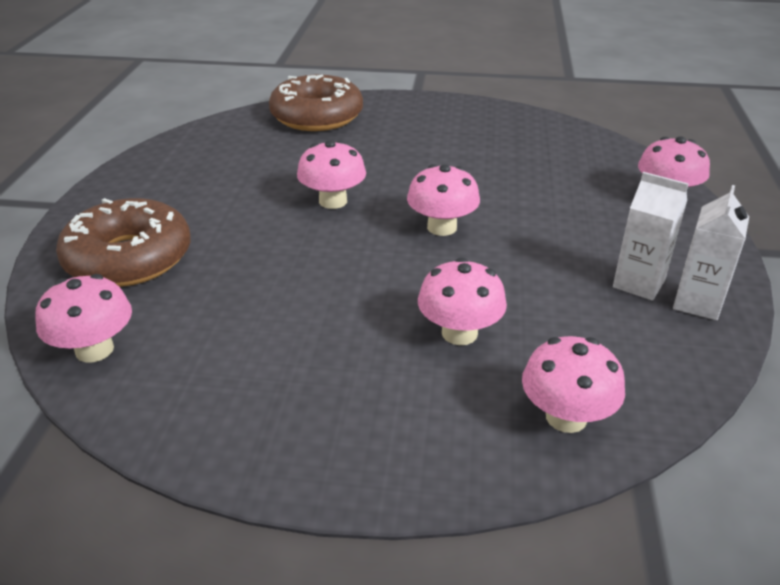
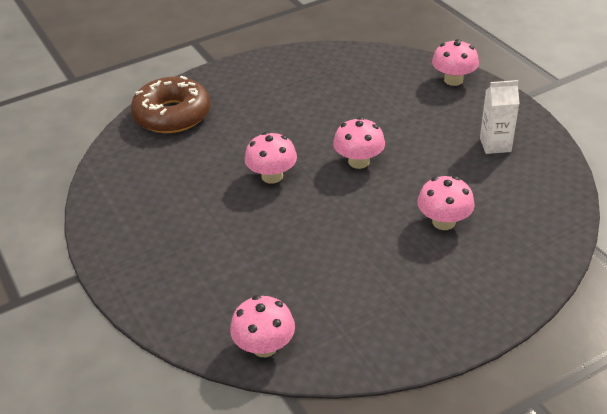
camera: 35 degrees left, 5 degrees up
brown donut [56,198,191,287] -> none
pink mushroom [522,336,625,433] -> none
white carton [673,185,749,320] -> none

